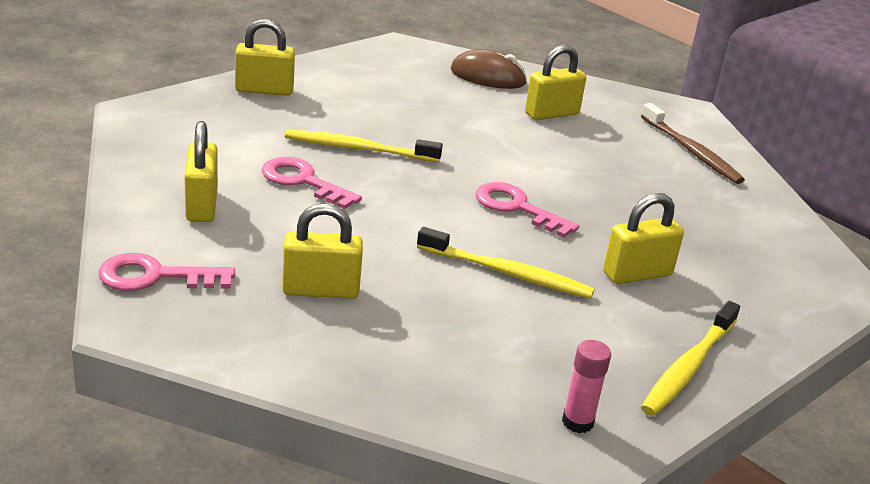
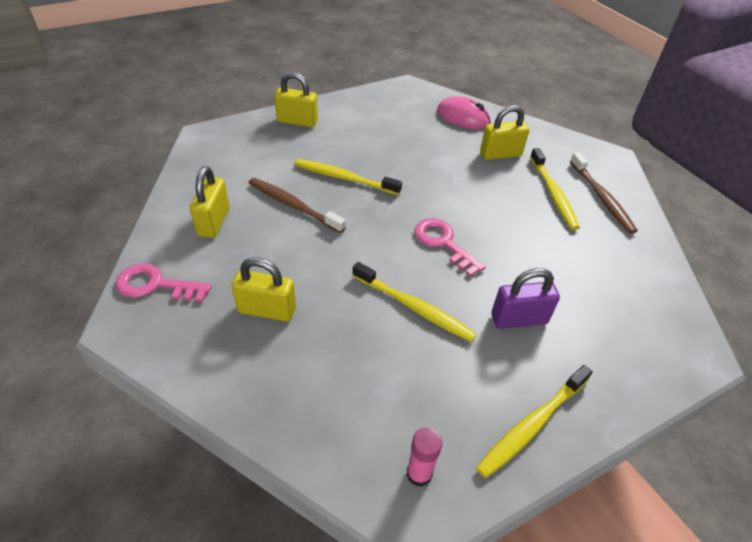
camera: 15 degrees right, 15 degrees up
pink key [262,157,362,209] -> brown toothbrush [249,178,346,233]
brown mouse [451,49,527,89] -> pink mouse [437,96,491,129]
yellow padlock [603,193,684,284] -> purple padlock [491,268,560,329]
none -> yellow toothbrush [530,148,580,230]

